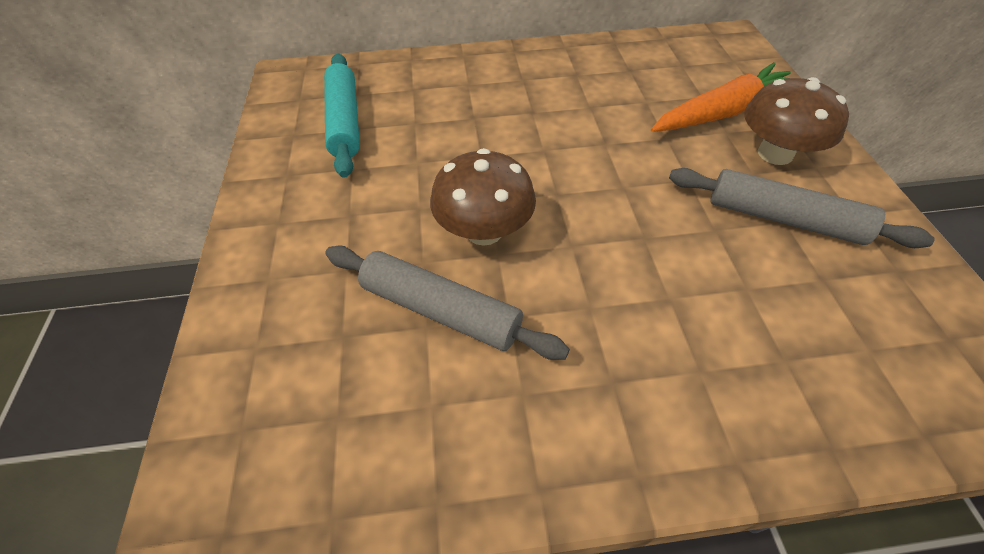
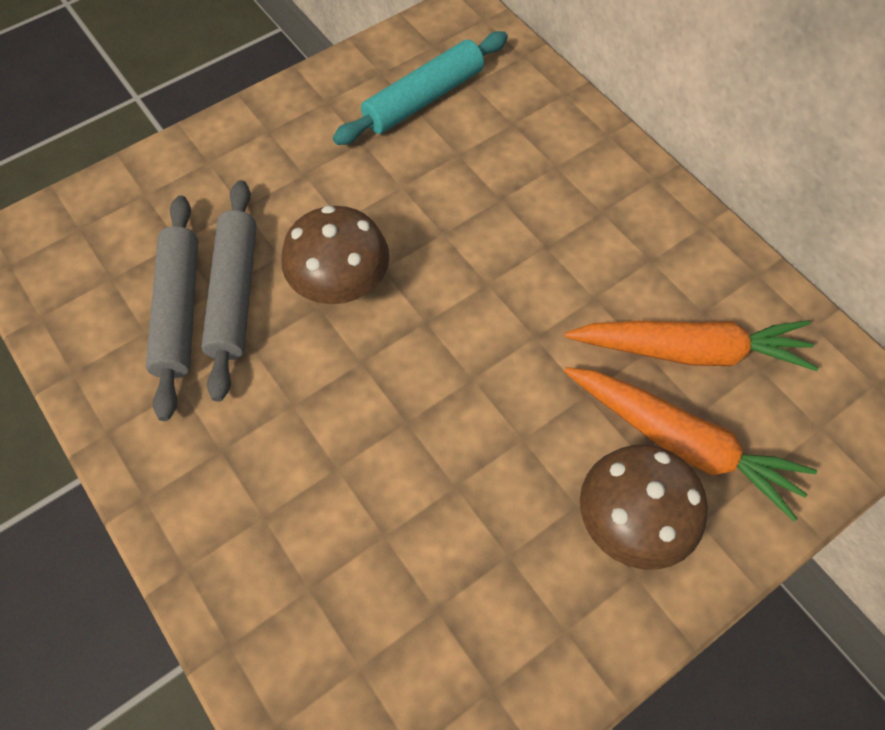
camera: 60 degrees right, 10 degrees up
grey rolling pin [669,168,935,248] -> grey rolling pin moved to [146,195,198,421]
none -> orange carrot [564,320,819,371]

